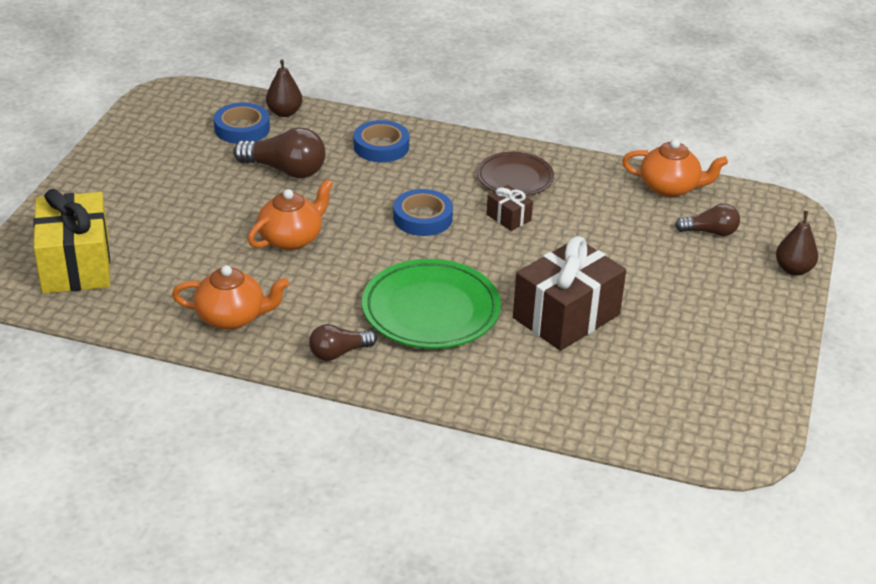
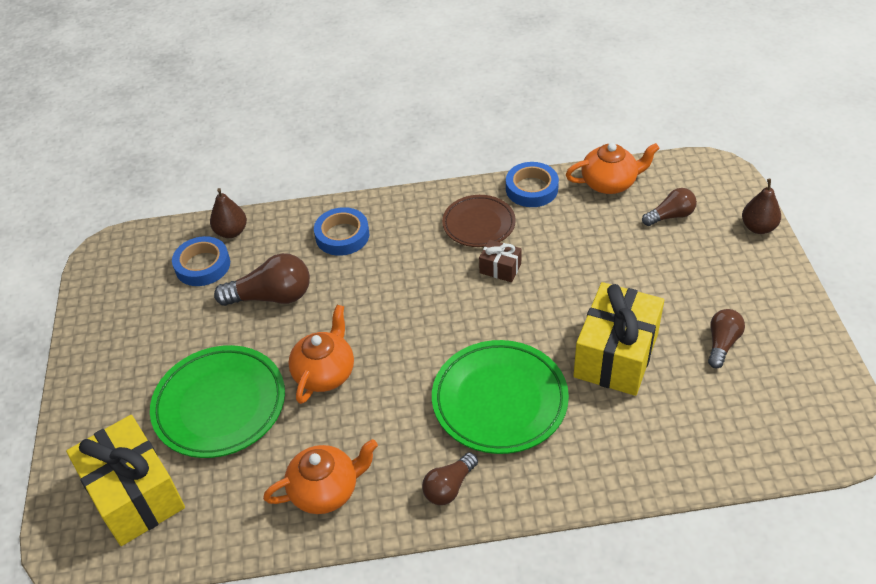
camera: 20 degrees left, 10 degrees up
blue tape [393,189,453,236] -> blue tape moved to [506,162,559,207]
brown gift [513,236,626,351] -> yellow gift [573,282,664,396]
none -> green plate [150,345,285,458]
none -> brown light bulb [708,309,745,368]

